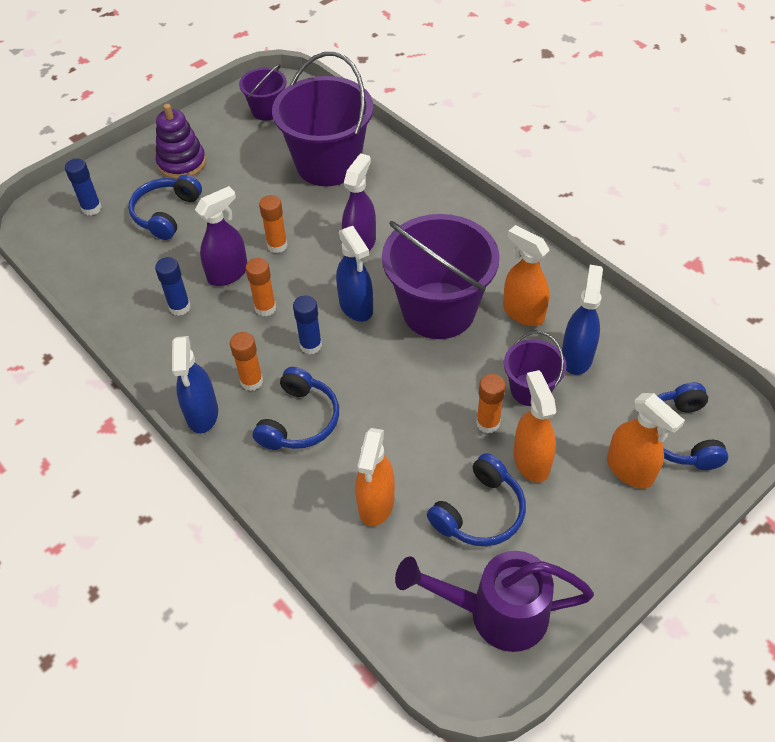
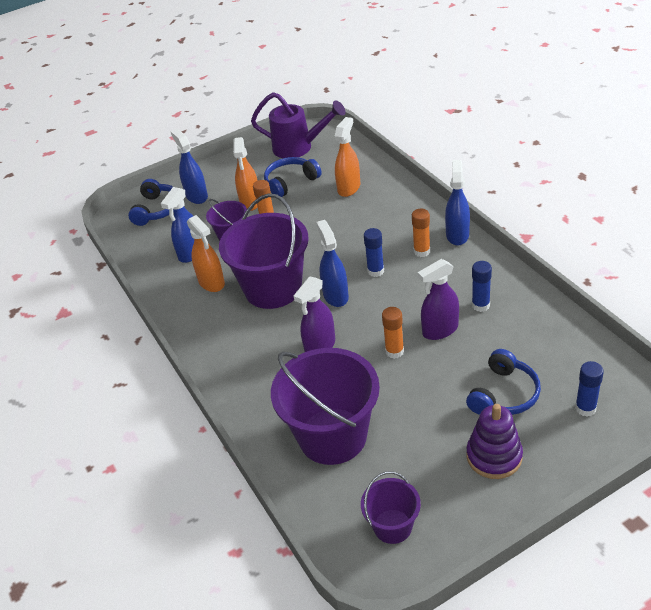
camera: 165 degrees left, 10 degrees down
orange glue stick [245,258,276,316] -> none
blue headphones [253,367,339,450] -> none
orange spray bottle [607,393,685,489] -> blue spray bottle [170,129,208,204]

